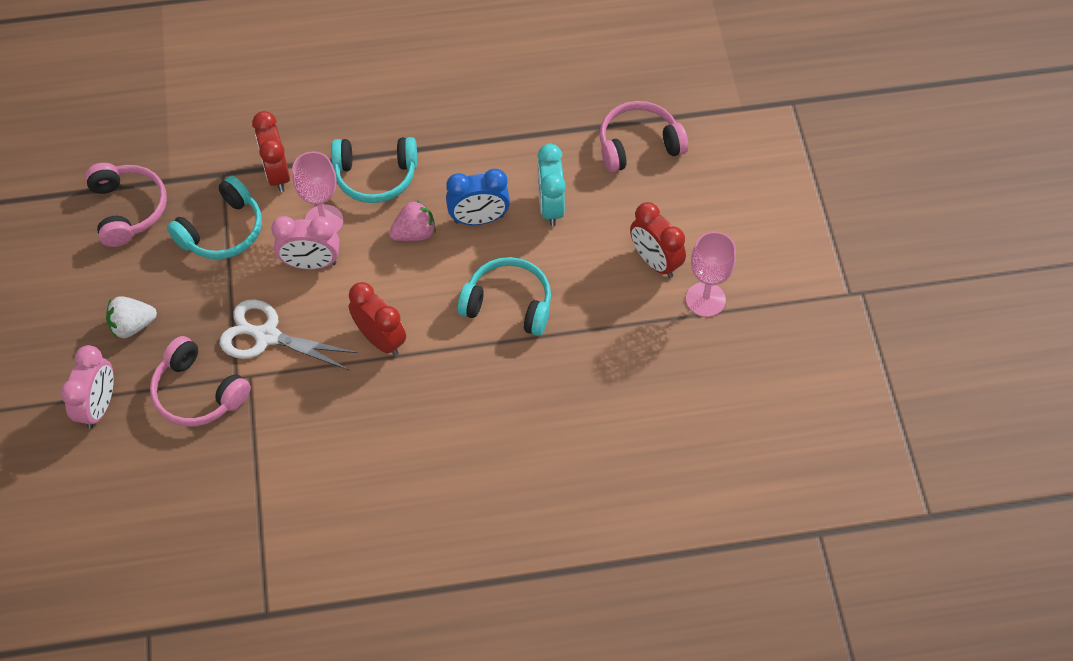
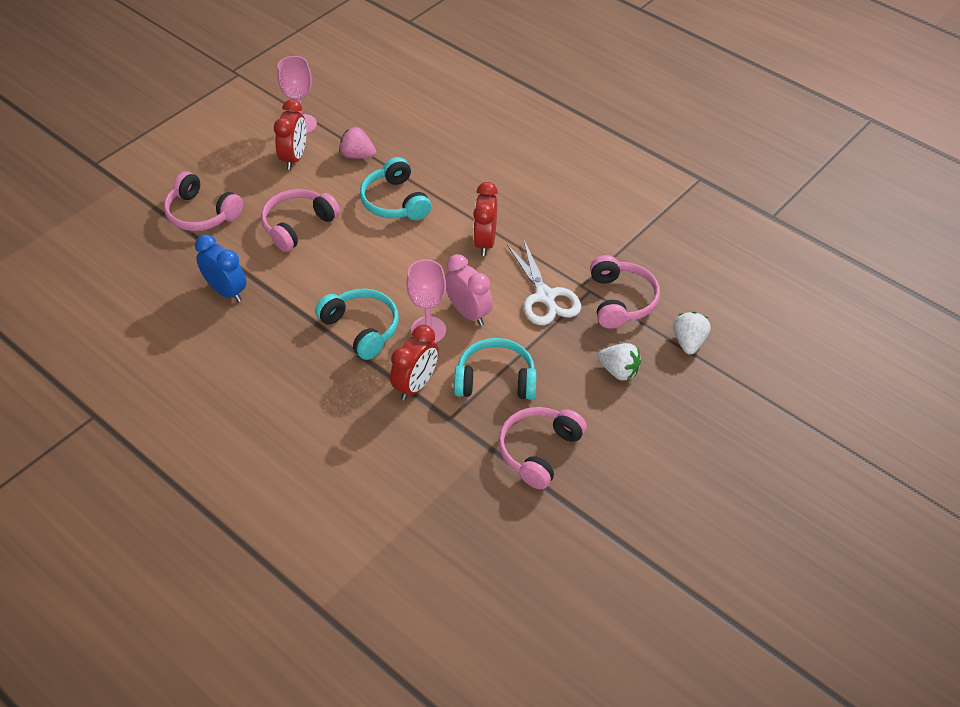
camera: 130 degrees left, 10 degrees down
pink clock [61,345,114,429] -> white strawberry [673,312,711,355]
pink strawberry [389,200,436,241] -> pink strawberry moved to [339,127,376,159]
blue clock [446,169,510,225] -> blue clock moved to [195,235,247,302]
turquoise clock [537,144,566,226] -> pink headphones [261,189,340,252]

